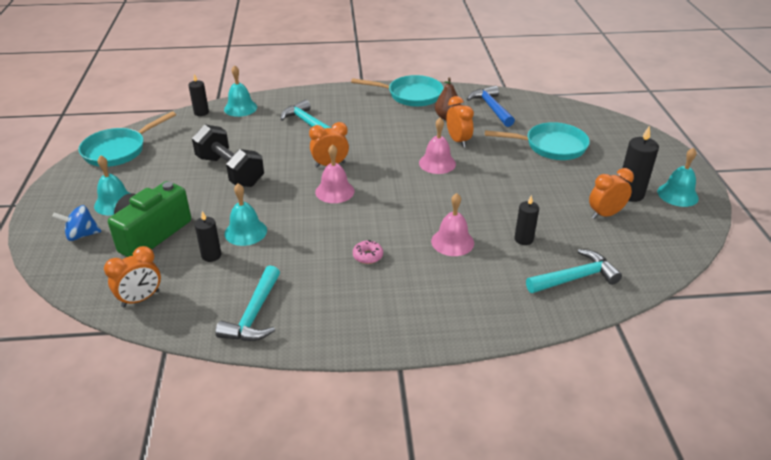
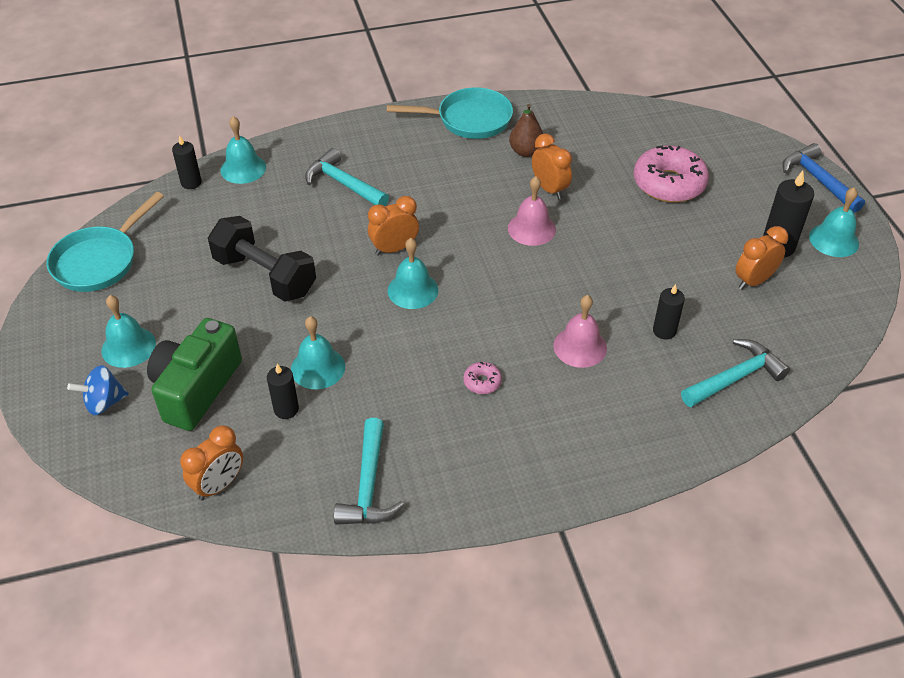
camera: 10 degrees left, 10 degrees up
pink bell [315,144,354,203] -> turquoise bell [388,238,438,309]
blue hammer [467,86,515,127] -> blue hammer moved to [782,143,865,213]
turquoise pan [485,122,590,160] -> pink donut [633,146,709,203]

